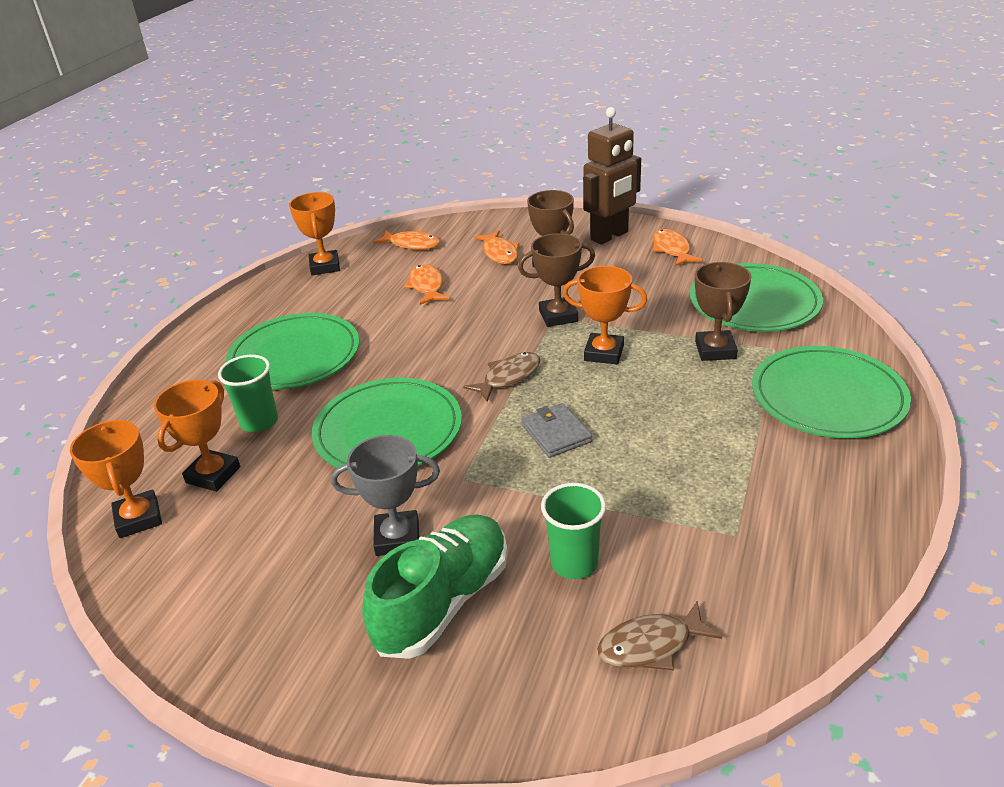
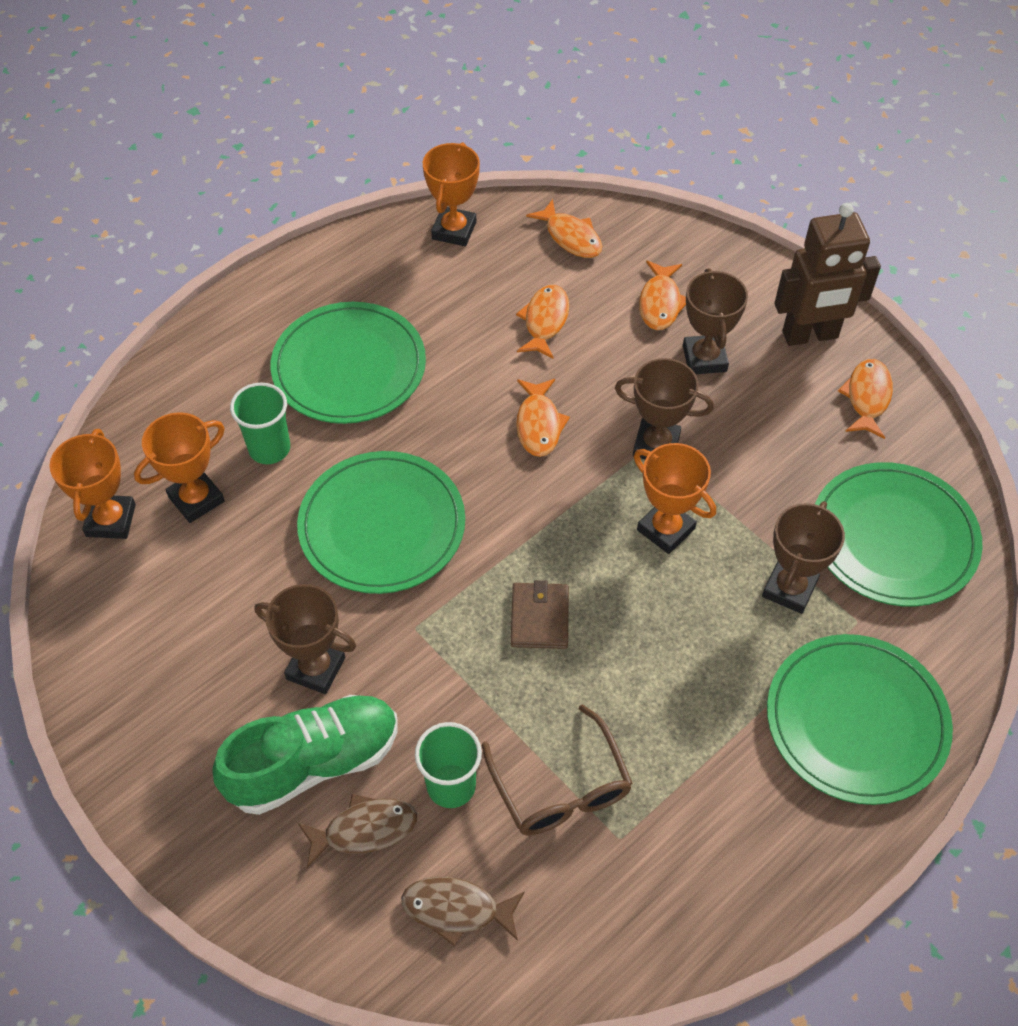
camera: 25 degrees right, 20 degrees up
grey trophy [331,435,440,556] -> brown trophy [255,584,356,694]
brown fish [463,352,540,402] -> brown fish moved to [298,794,417,868]
grey wallet [521,403,592,458] -> brown wallet [511,580,569,649]
none -> brown glasses [482,704,633,836]
none -> orange fish [516,379,570,457]

